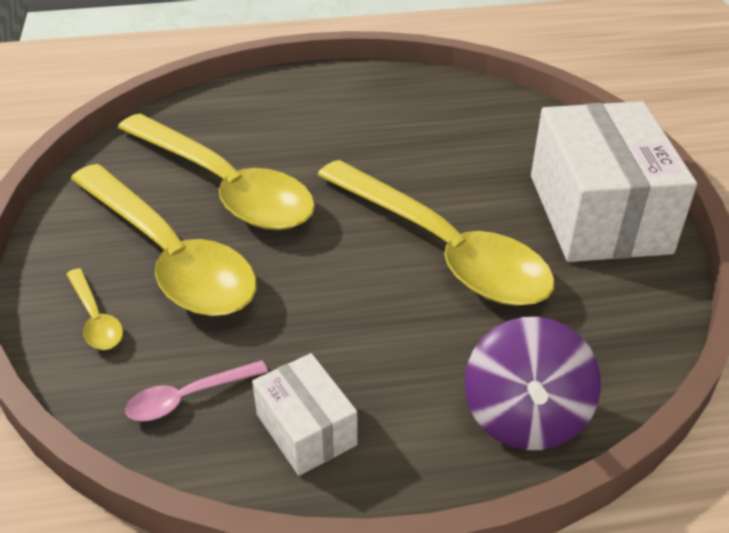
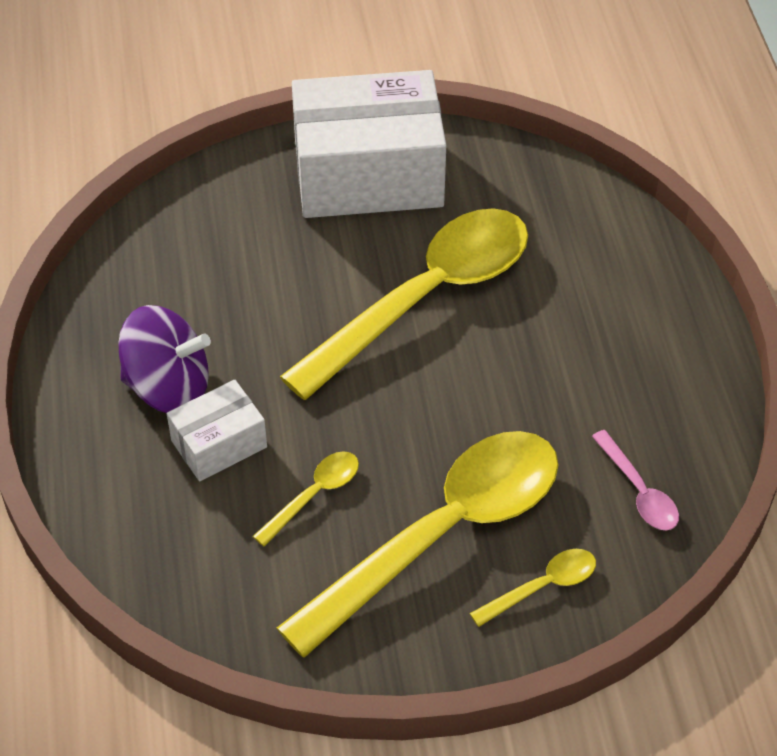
camera: 90 degrees left, 10 degrees up
yellow spoon [118,113,315,230] -> yellow spoon [253,451,359,547], size x0.41
white box [252,353,358,476] -> white box moved to [167,380,267,481]
purple spinning top [465,317,601,450] -> purple spinning top moved to [118,305,211,413]

